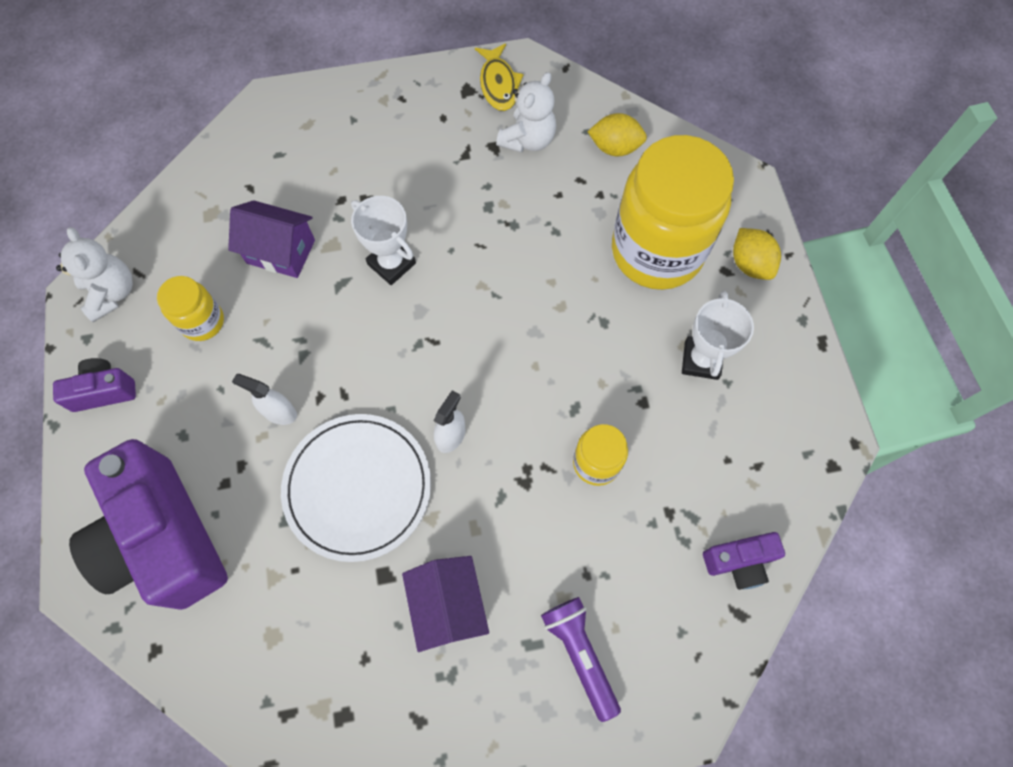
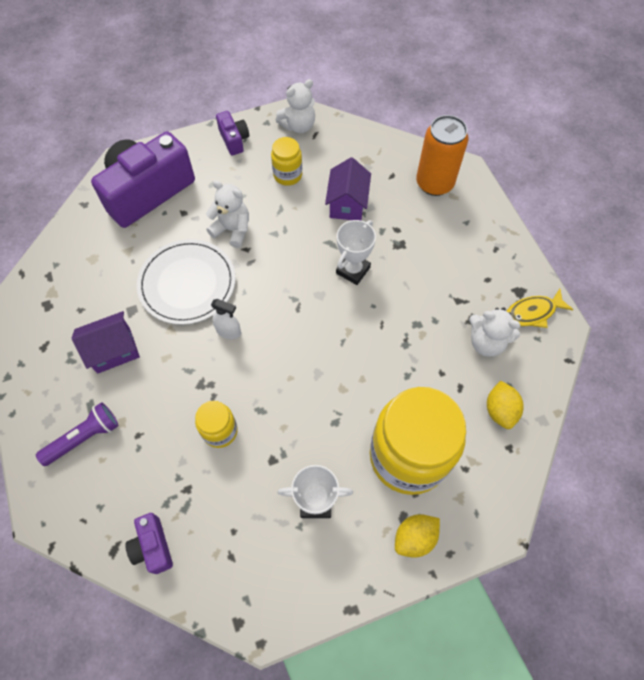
camera: 80 degrees right, 5 degrees down
white spray bottle [232,374,297,425] -> white teddy bear [206,180,249,248]
none -> orange can [416,115,468,196]

